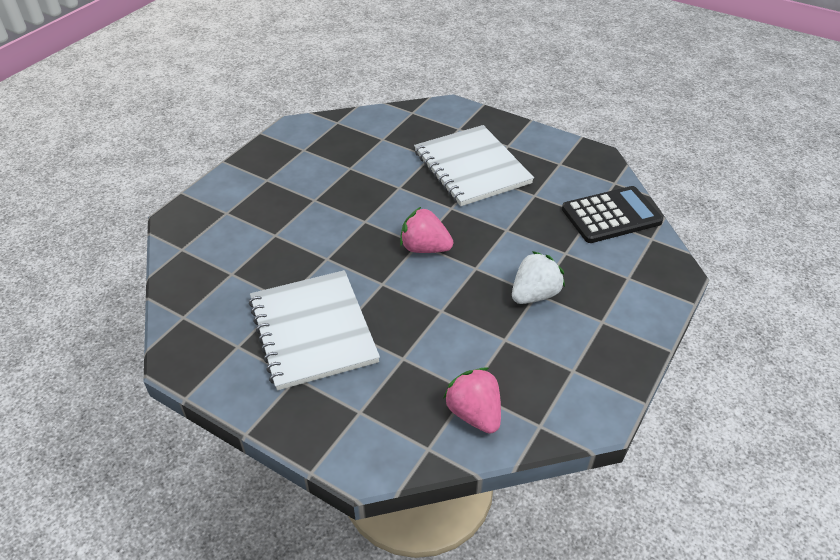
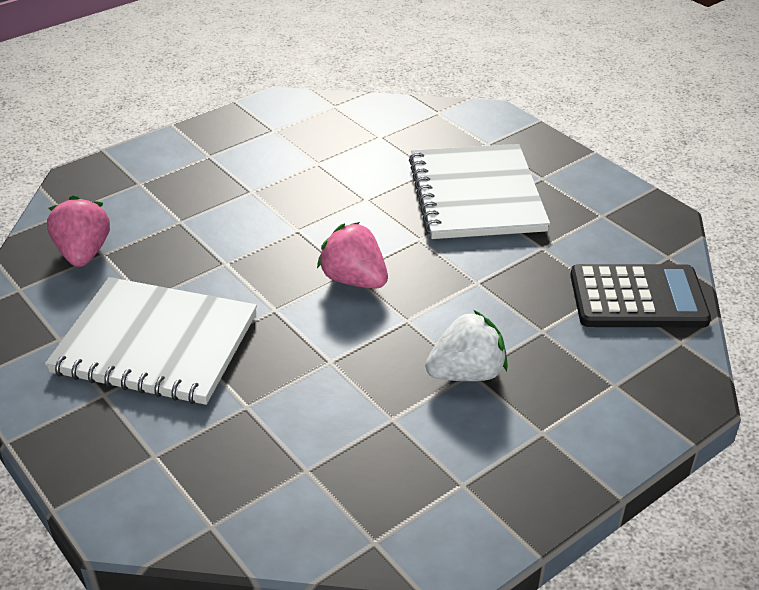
camera: 20 degrees right, 5 degrees down
white notebook [249,270,380,390] -> white notebook turned 75 degrees counterclockwise [45,277,257,405]
pink strawberry [443,368,501,434] -> pink strawberry moved to [47,195,110,267]

